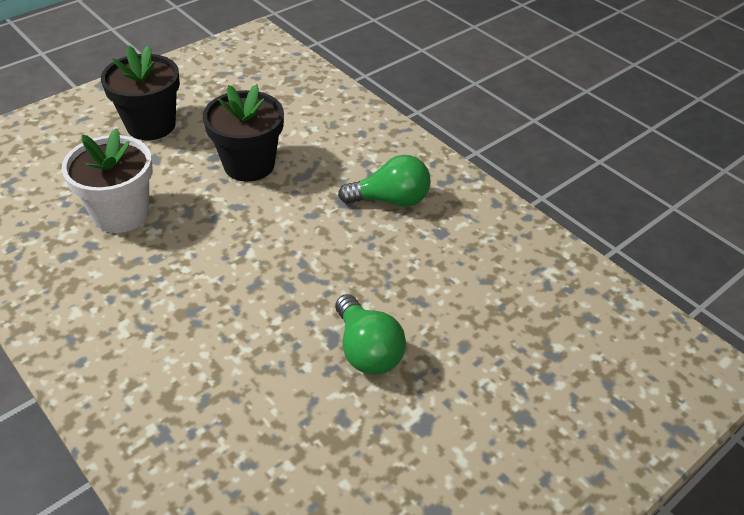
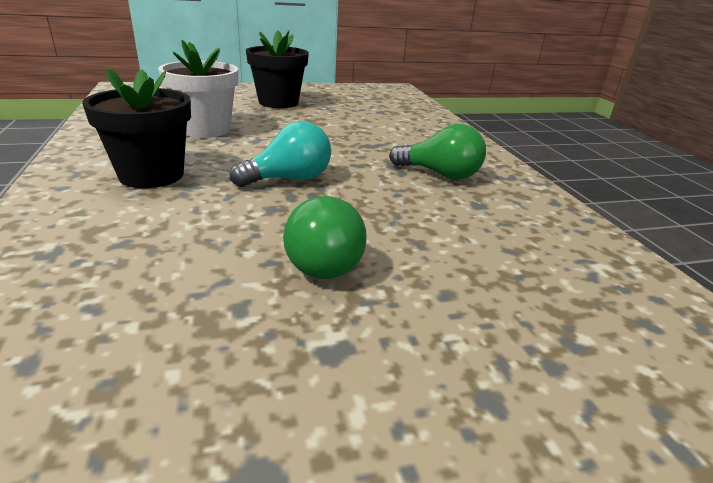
camera: 25 degrees right, 15 degrees down
black flower pot [203,84,284,182] -> black flower pot moved to [82,68,191,188]
none -> turquoise light bulb [230,121,331,187]

